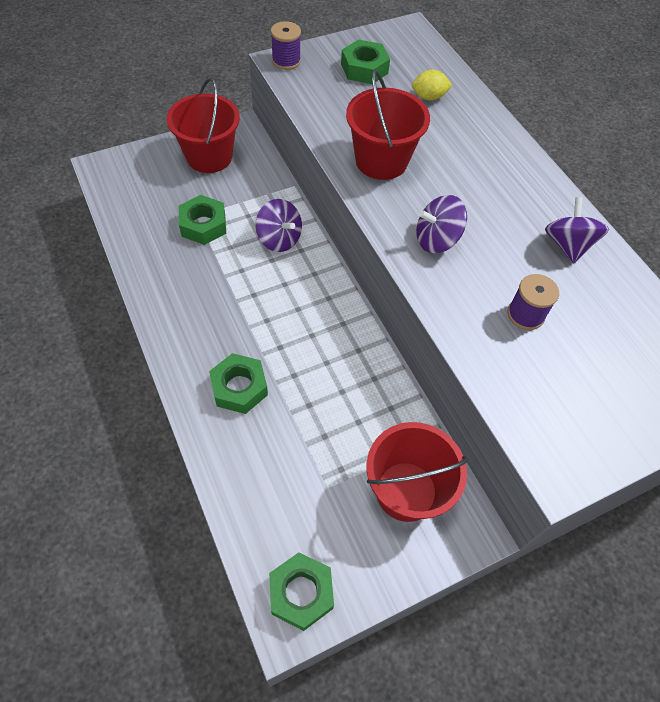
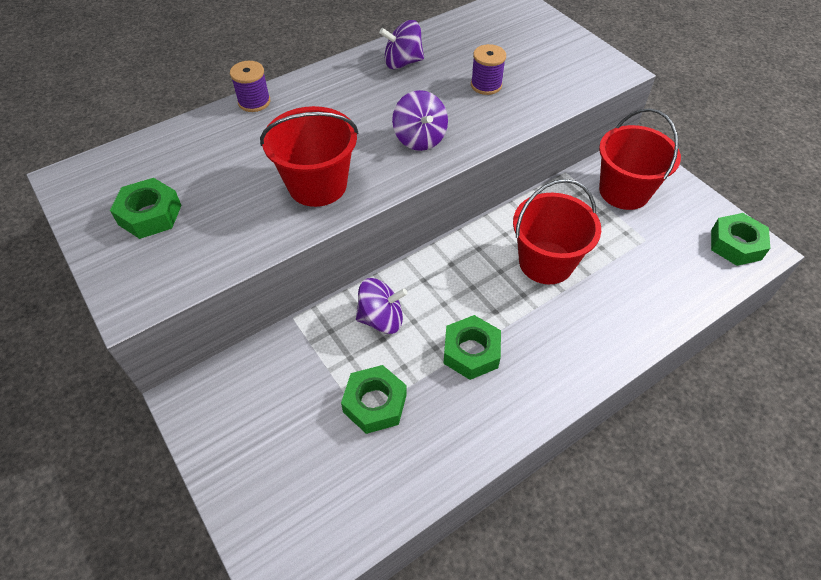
camera: 95 degrees left, 5 degrees down
red bucket [167,78,240,173] -> red bucket moved to [513,179,601,284]
green nut [209,353,268,414] -> green nut moved to [443,315,501,380]
purple spinning top [256,199,302,252] -> purple spinning top turned 45 degrees clockwise [356,278,408,334]
purple spool [271,21,301,70] -> purple spool moved to [230,61,270,112]
yellow lemon [412,70,452,100] -> none

